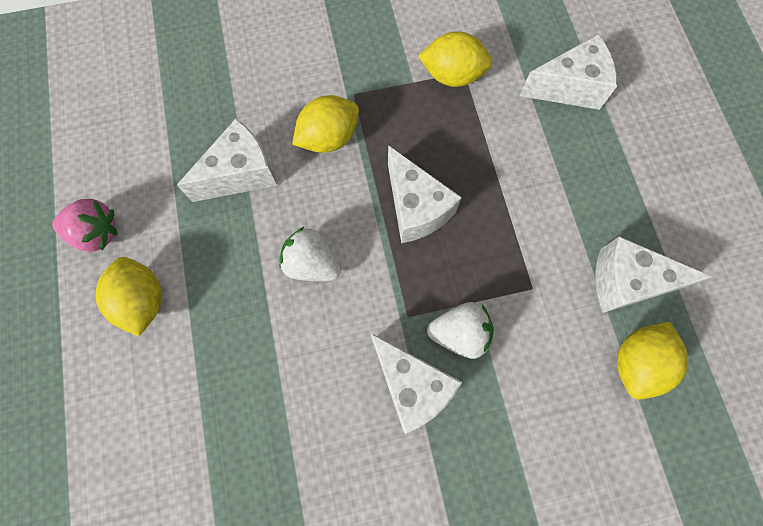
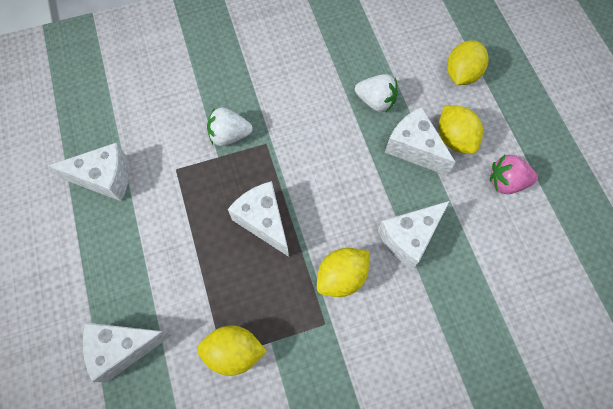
camera: 175 degrees right, 5 degrees down
white strawberry [279,227,341,281] -> white strawberry moved to [355,74,398,112]
white cheese [371,333,462,434] -> white cheese moved to [385,107,456,176]
yellow lemon [617,322,688,399] -> yellow lemon moved to [447,40,488,85]

